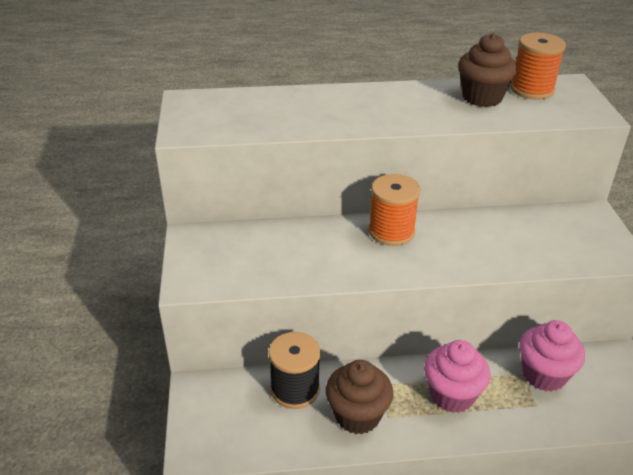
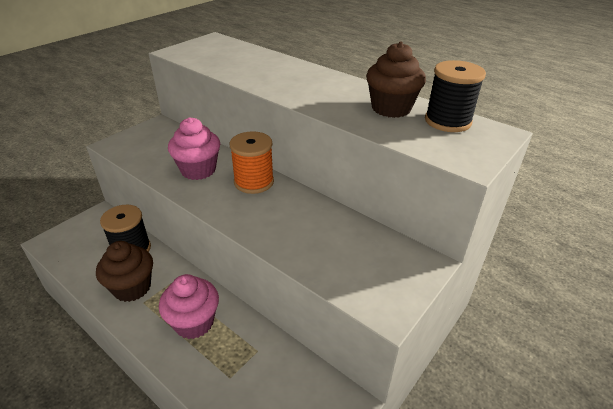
camera: 45 degrees right, 0 degrees up
orange spool [510,33,566,100] -> black spool [425,60,486,132]
pink cupcake [519,320,585,392] -> pink cupcake moved to [168,117,220,180]

